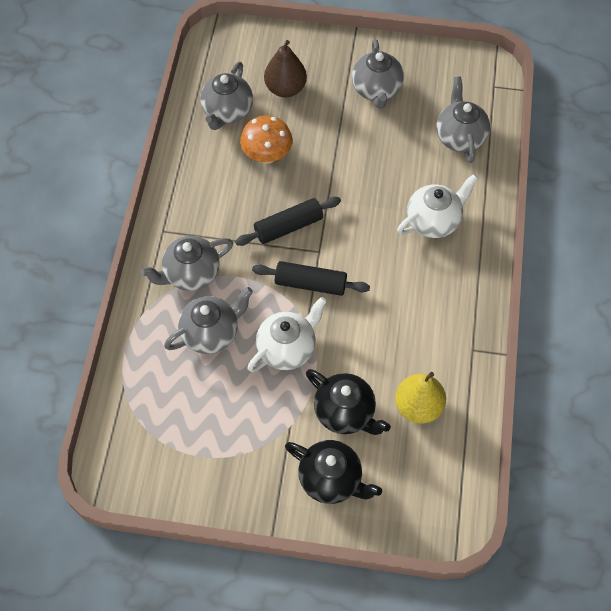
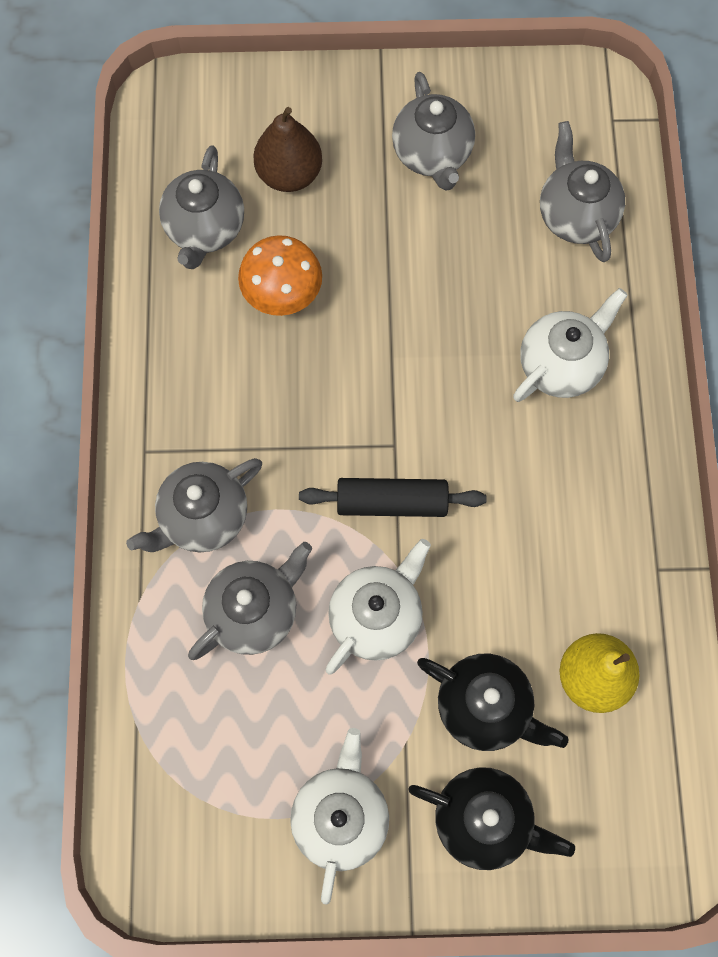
camera: 10 degrees left, 10 degrees up
black rolling pin [235,197,341,246] -> none
none -> white teapot [290,728,389,905]

